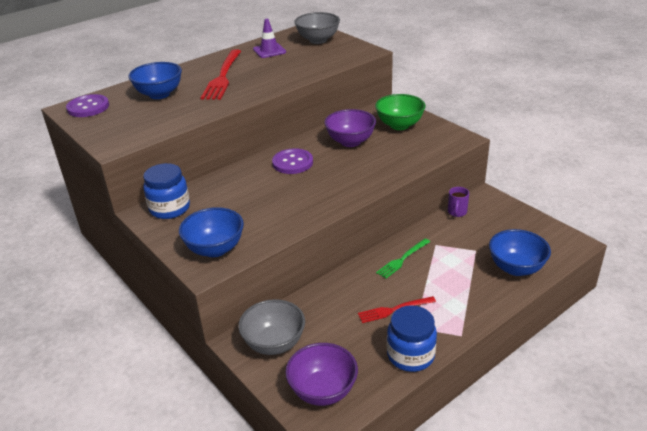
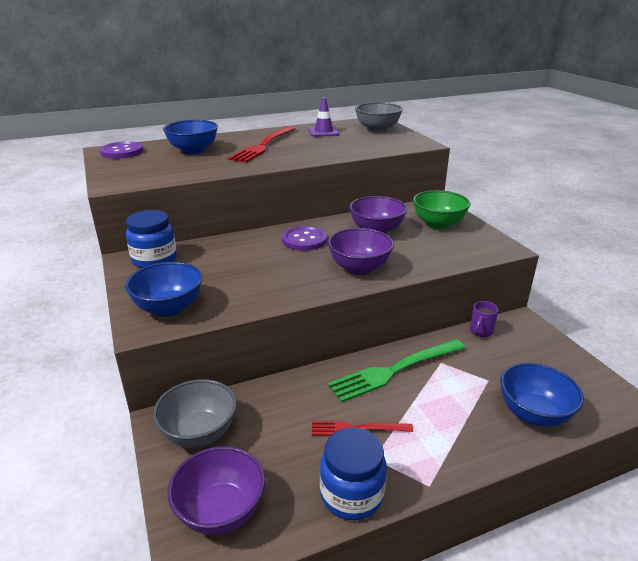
camera: 15 degrees right, 5 degrees down
green fork [376,238,430,279] -> green fork [327,339,465,402], size x1.75
none -> purple bowl [328,228,394,275]

